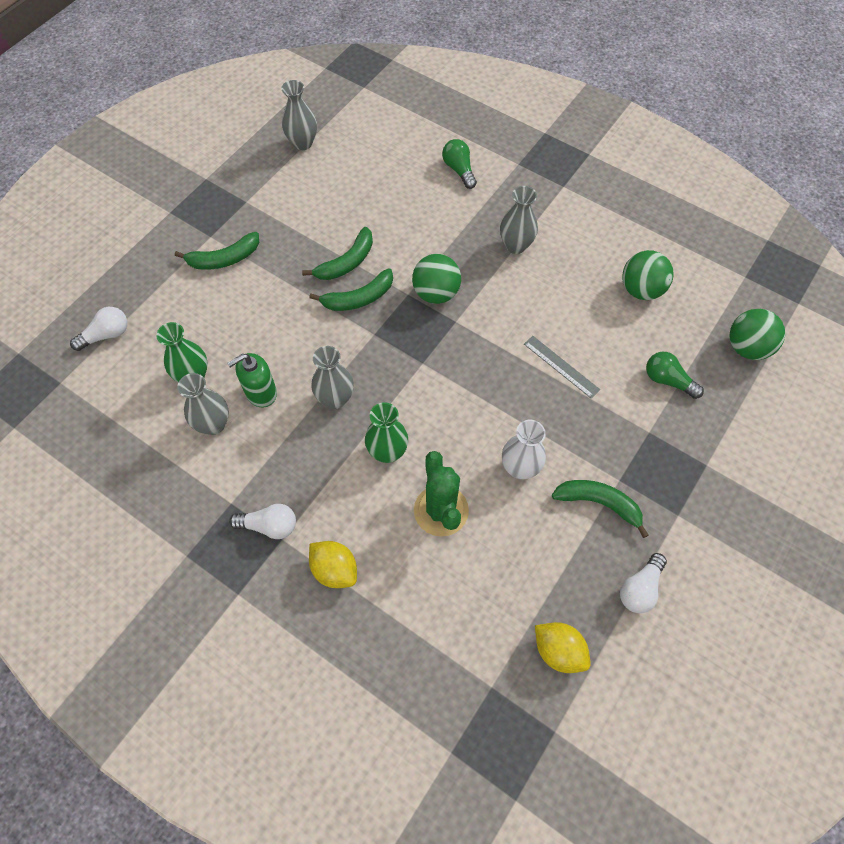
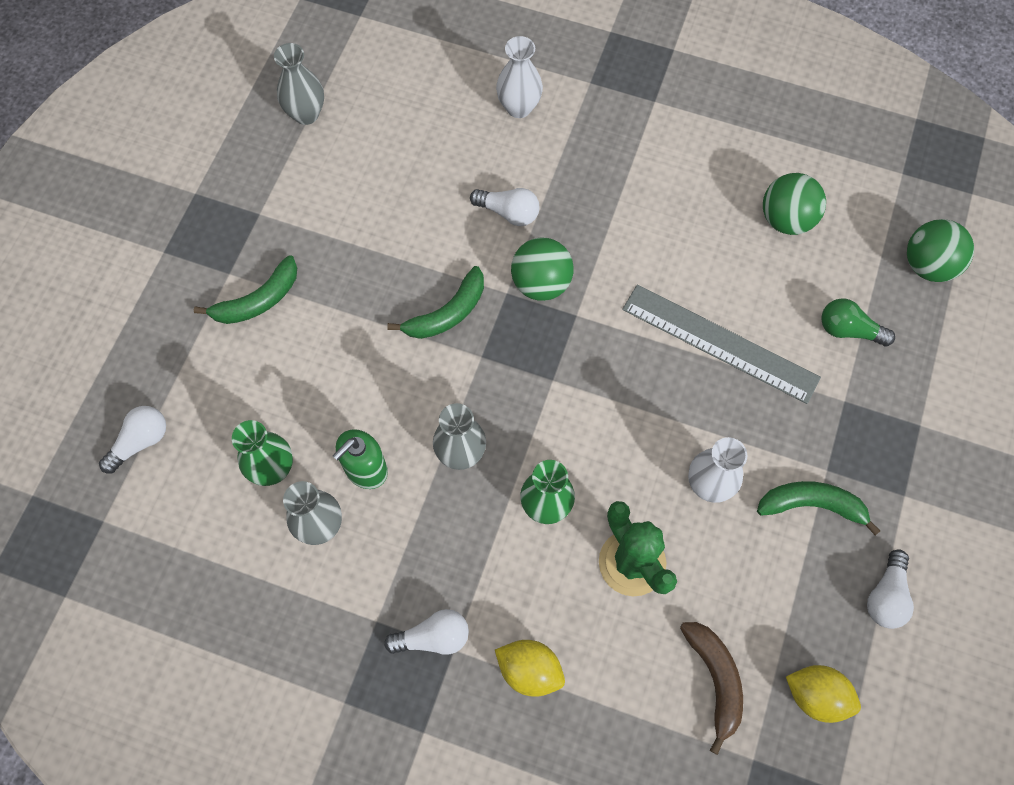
camera: 15 degrees left, 5 degrees up
green banana [302,227,373,280] -> none
green light bulb [442,139,477,189] -> white vase [496,36,543,118]
grey vase [500,186,538,254] -> none
grey ruler [524,336,600,398] -> grey ruler [622,285,821,404], size x1.86
none -> white light bulb [470,188,539,226]
none -> brown banana [680,622,743,755]

